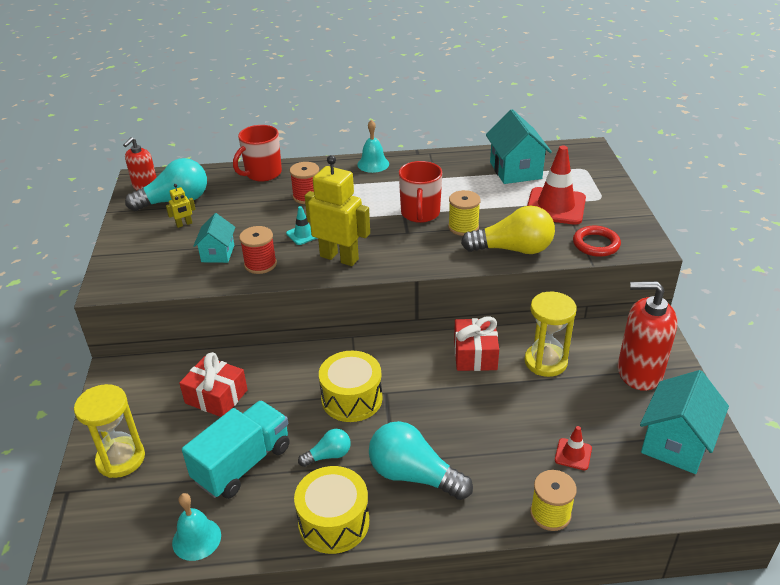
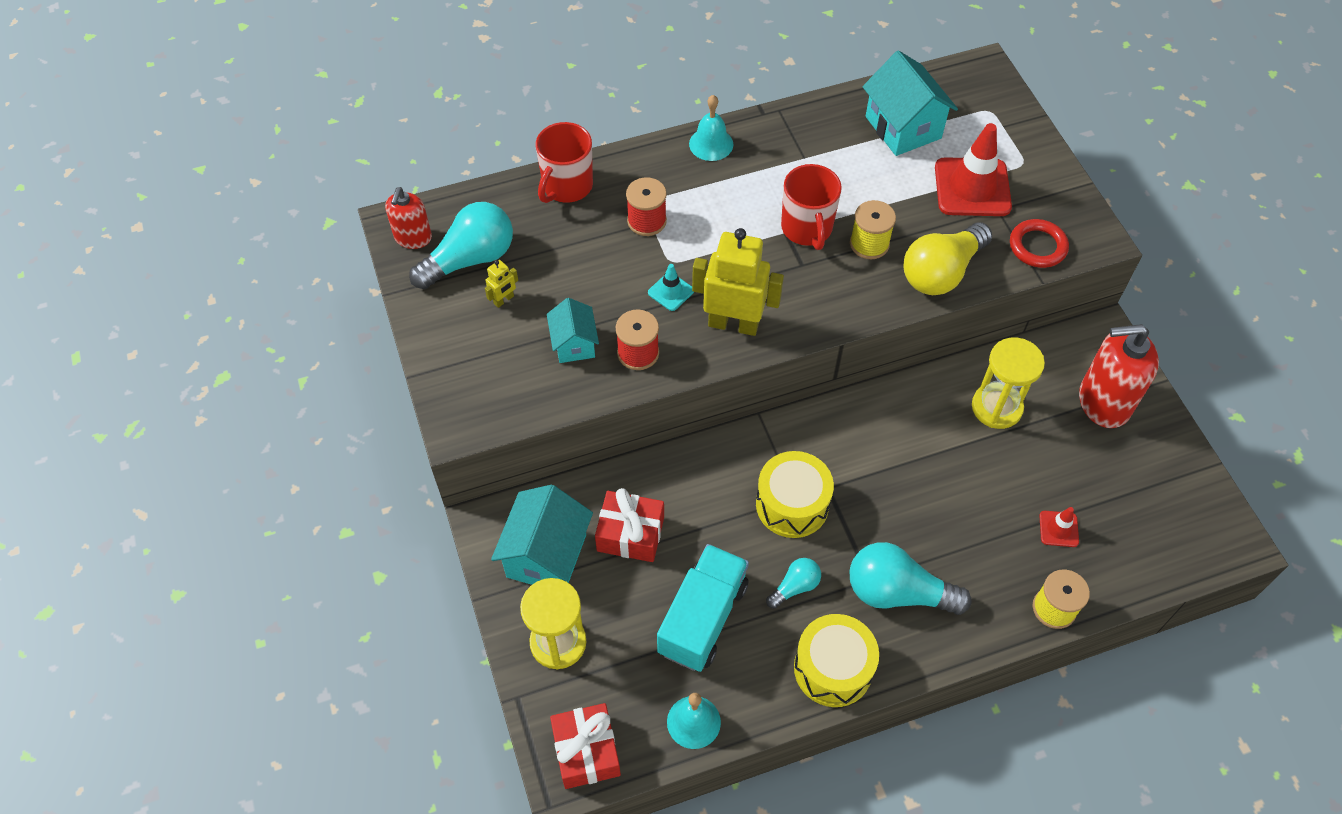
camera: 15 degrees left, 20 degrees up
red gift [454,316,499,371] -> red gift moved to [550,703,621,789]
yellow light bulb [461,206,555,254] -> yellow light bulb turned 150 degrees clockwise [903,222,992,295]
turquoise house [640,370,729,474] -> turquoise house moved to [491,485,593,585]

